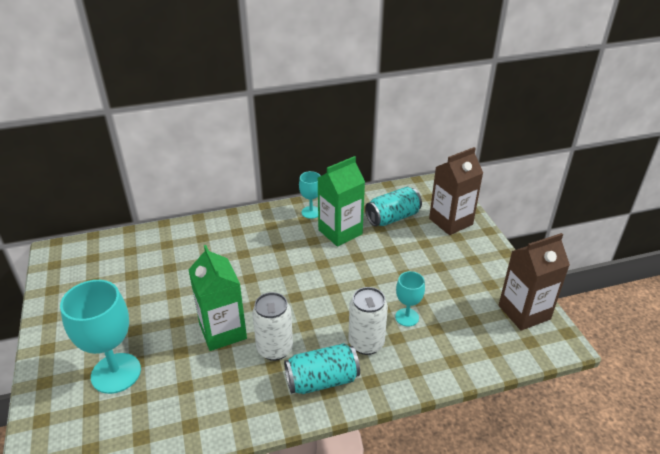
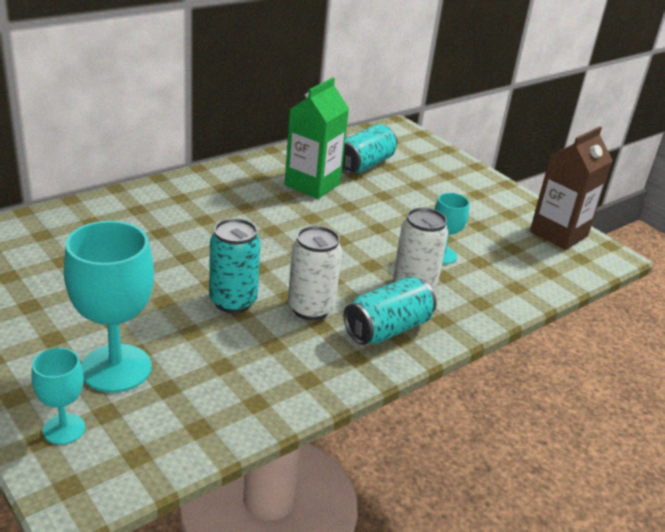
camera: 25 degrees left, 5 degrees down
green carton [189,245,247,351] -> turquoise can [209,218,261,313]
turquoise goblet [299,171,321,219] -> turquoise goblet moved to [31,348,85,444]
brown carton [429,147,483,235] -> none

